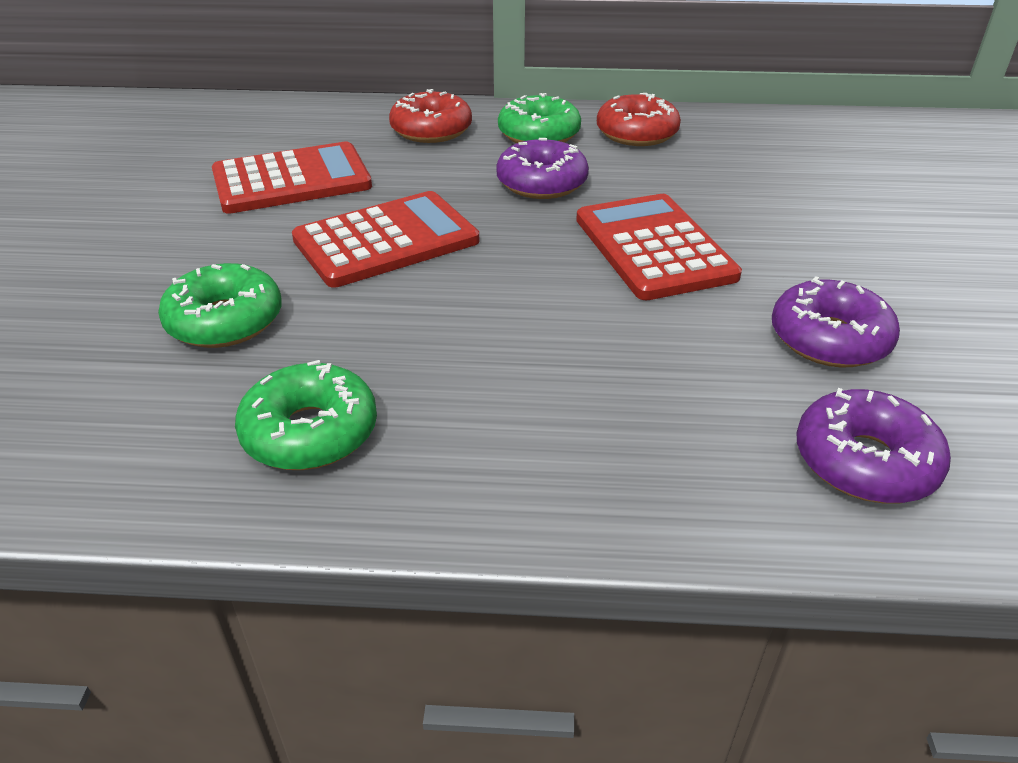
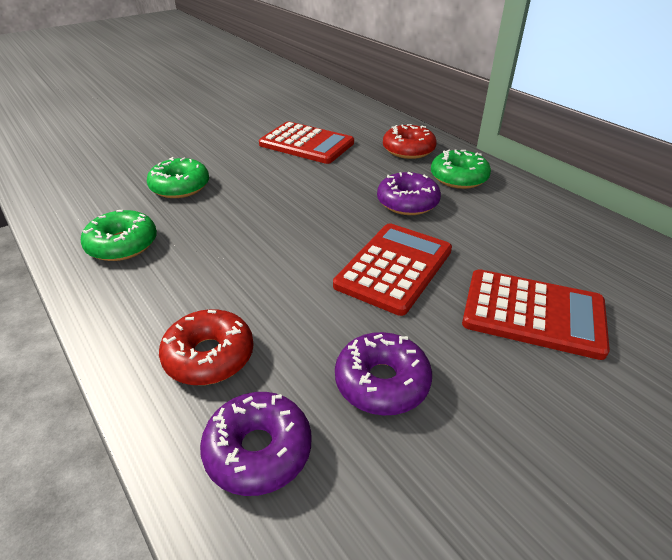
camera: 50 degrees right, 0 degrees up
red calculator [292,191,479,288] -> red calculator moved to [462,269,610,360]
red donut [597,93,681,146] -> red donut moved to [159,309,254,385]

